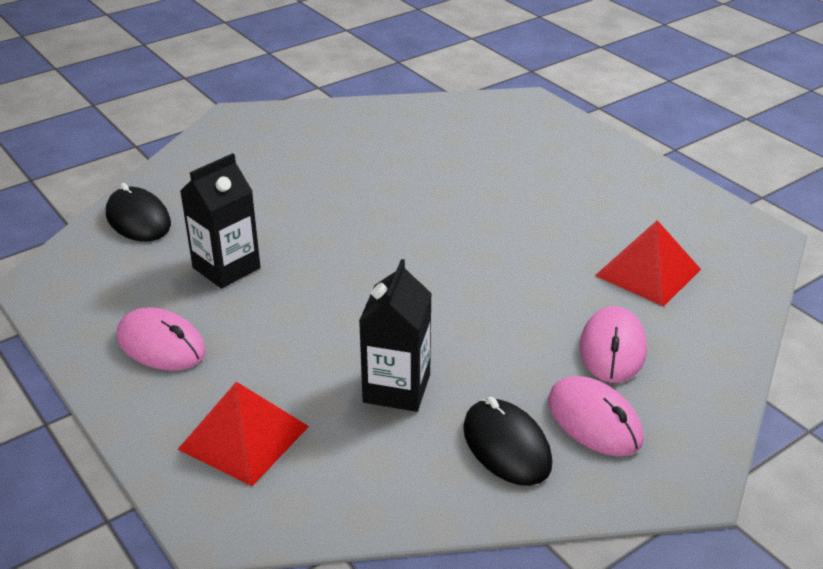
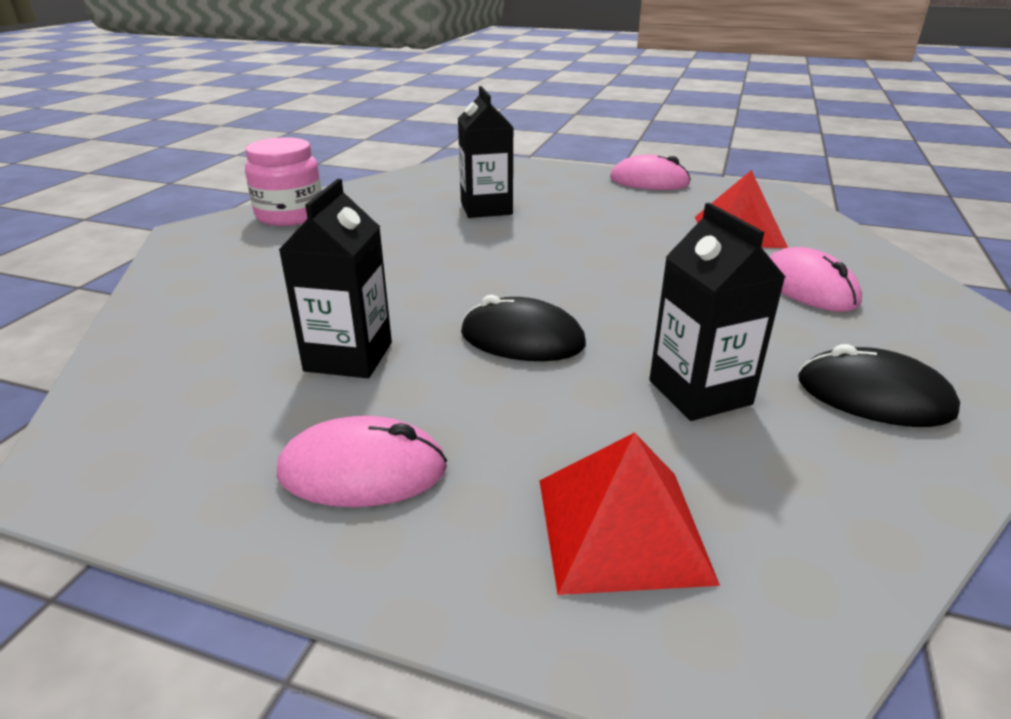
camera: 35 degrees left, 5 degrees down
black mouse [106,183,171,242] -> black mouse moved to [461,295,586,361]
pink mouse [548,376,644,456] -> pink mouse moved to [610,155,691,190]
none -> pink jar [245,137,322,226]
none -> black carton [458,86,514,218]

